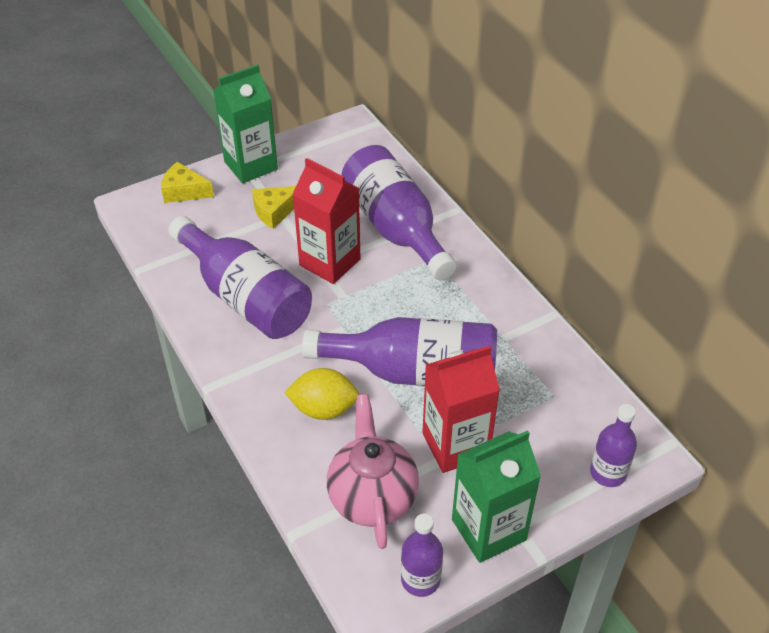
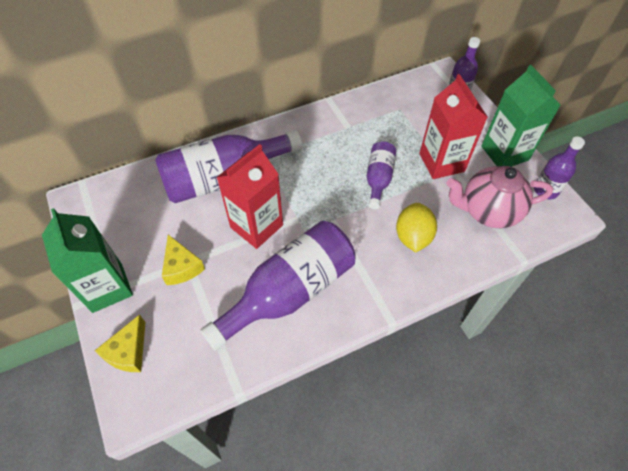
camera: 85 degrees left, 10 degrees up
purple bottle [302,317,497,387] -> purple bottle [367,142,396,209], size x0.52

